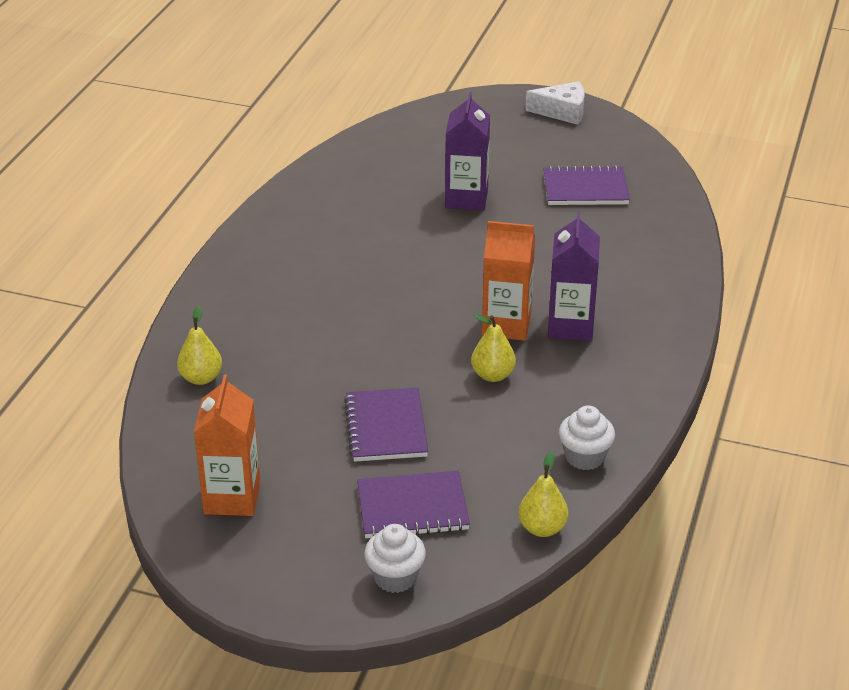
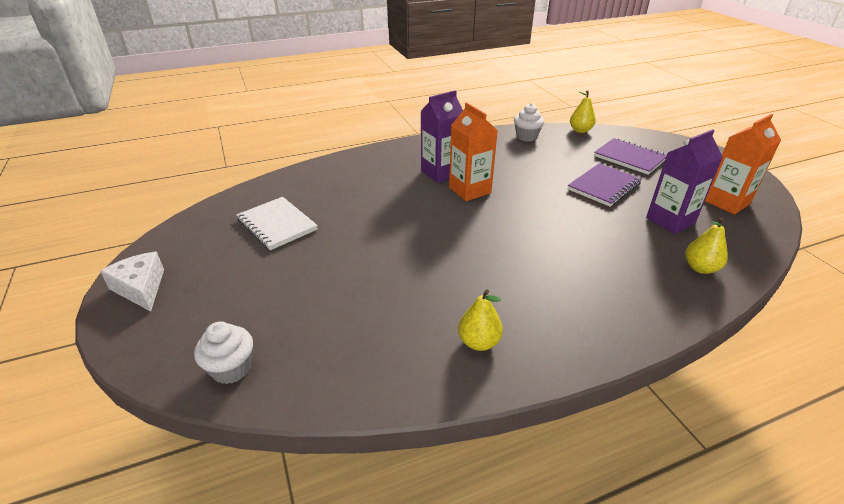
camera: 130 degrees left, 0 degrees up
white cupcake [364,524,426,593] -> white cupcake moved to [194,322,253,384]
purple carton [445,92,490,211] -> purple carton moved to [646,129,723,234]
yellow pear [471,314,516,382] -> yellow pear moved to [458,289,503,351]
purple notebook [543,165,630,205] -> white notebook [236,197,318,250]

